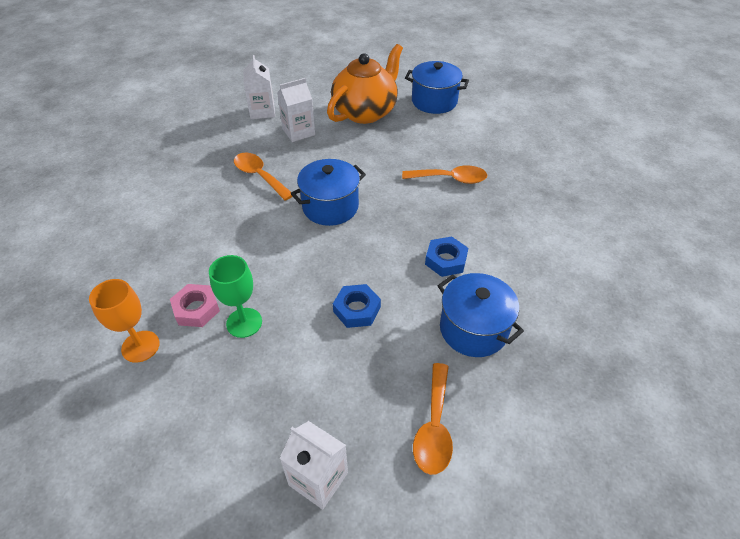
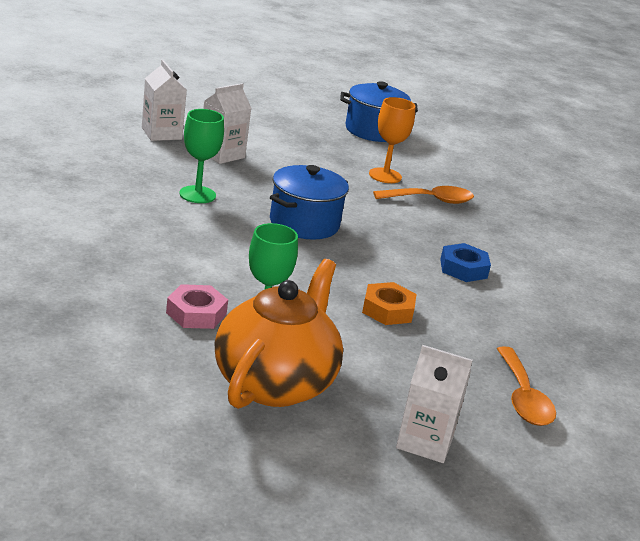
camera: 20 degrees left, 20 degrees down
orange goblet [89,279,160,363] -> orange goblet moved to [369,97,416,183]
orange spoon [234,153,293,201] -> green goblet [179,109,224,203]
orange teapot [327,44,403,124] -> orange teapot moved to [215,259,343,409]
blue nut [333,284,381,328] -> orange nut [362,282,416,325]
blue pot [437,273,524,357] -> none

